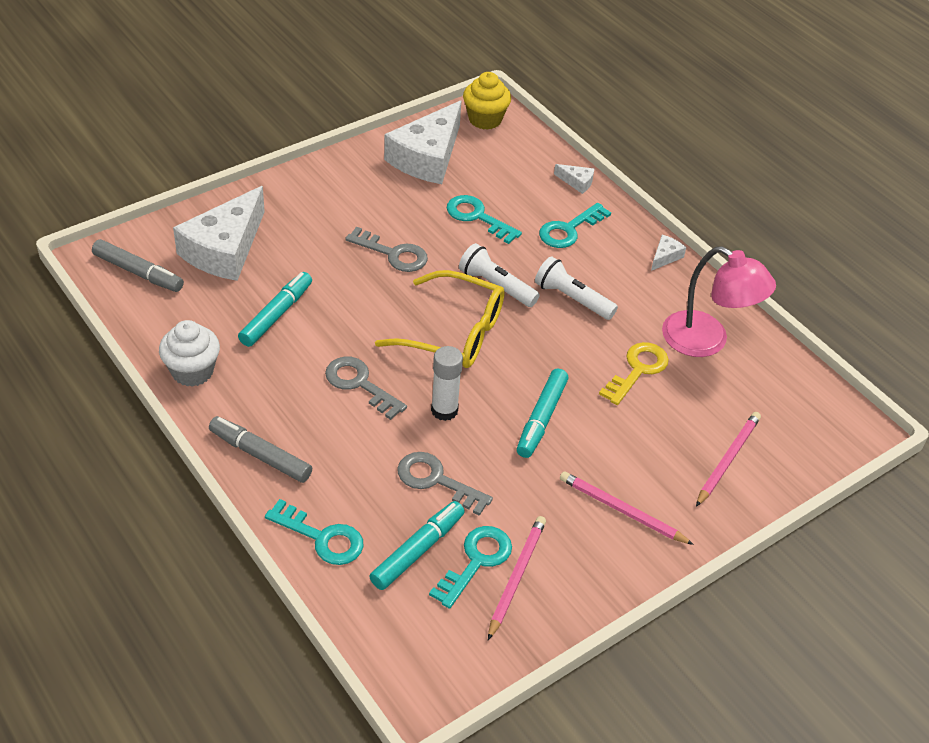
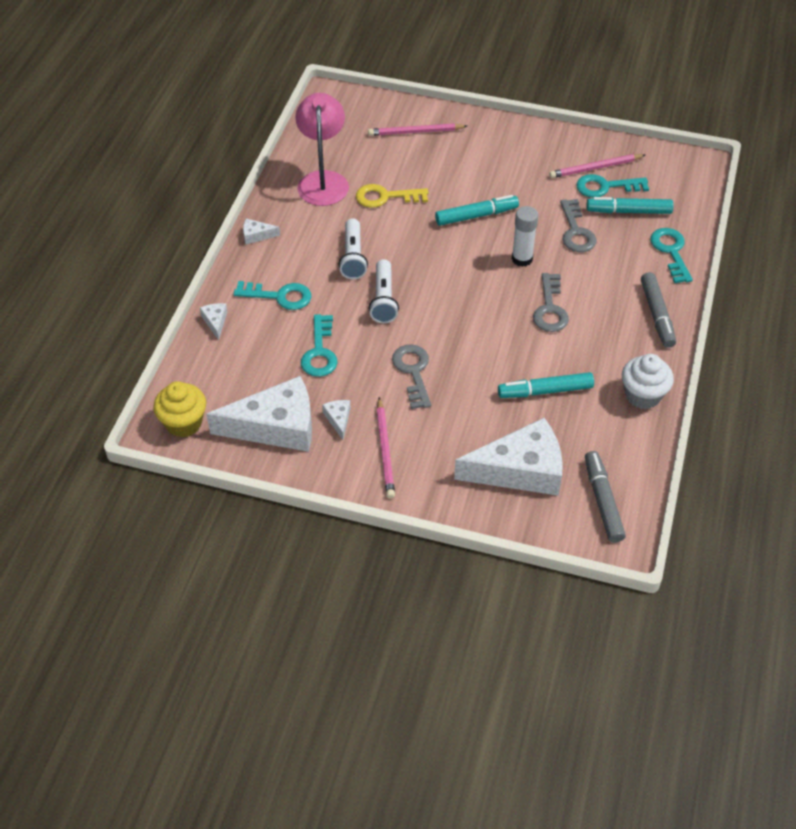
camera: 125 degrees left, 5 degrees up
yellow glasses [375,270,505,368] -> none
pink pencil [560,471,694,545] -> pink pencil moved to [377,397,395,499]
none -> white cheese [322,400,351,440]

